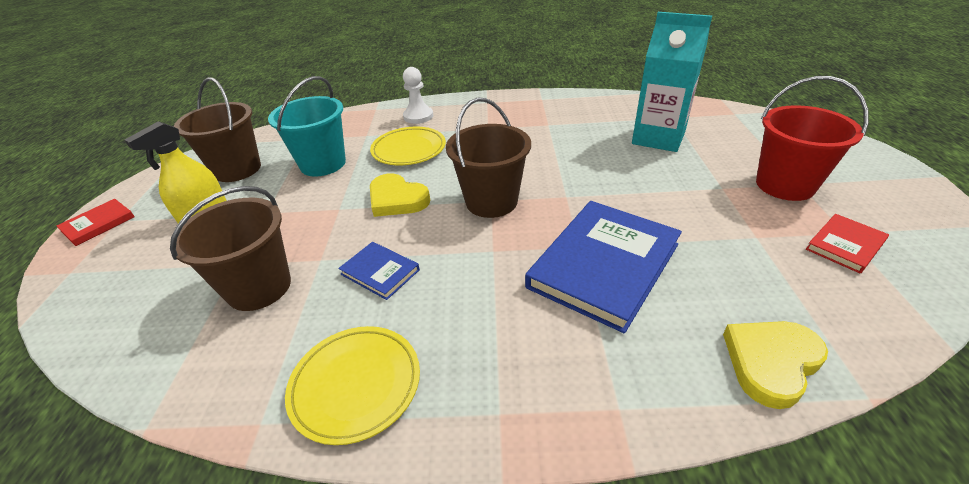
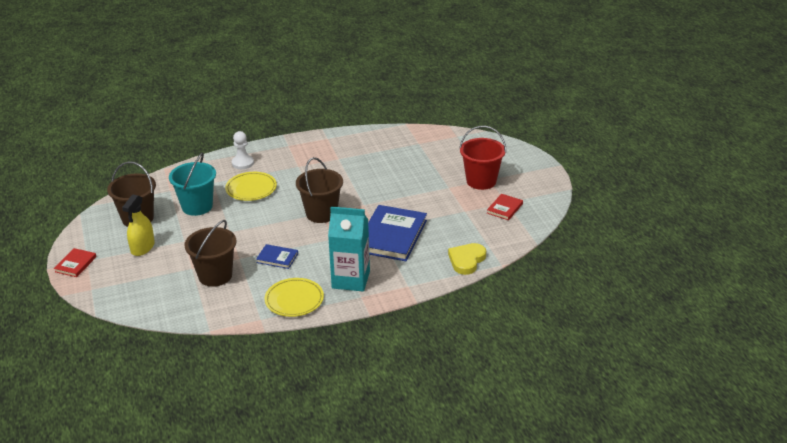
camera: 20 degrees left, 5 degrees down
yellow heart [370,173,430,217] -> none
turquoise carton [632,12,712,152] -> turquoise carton moved to [328,206,370,291]

